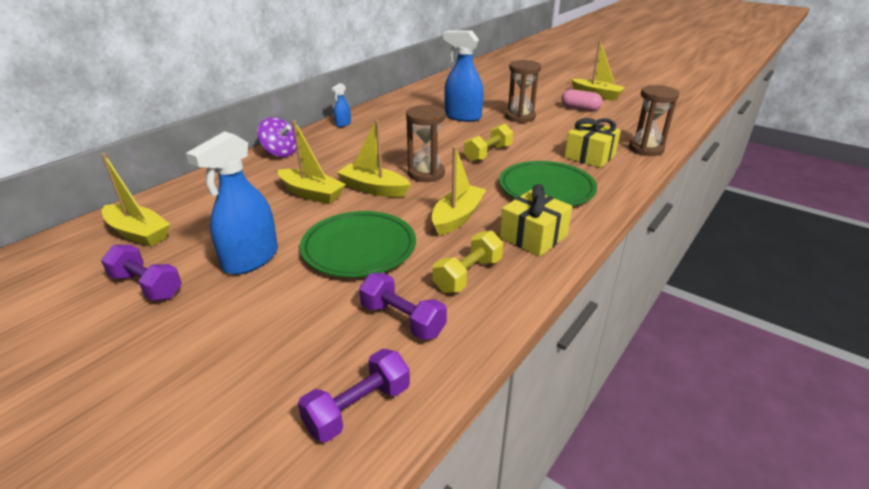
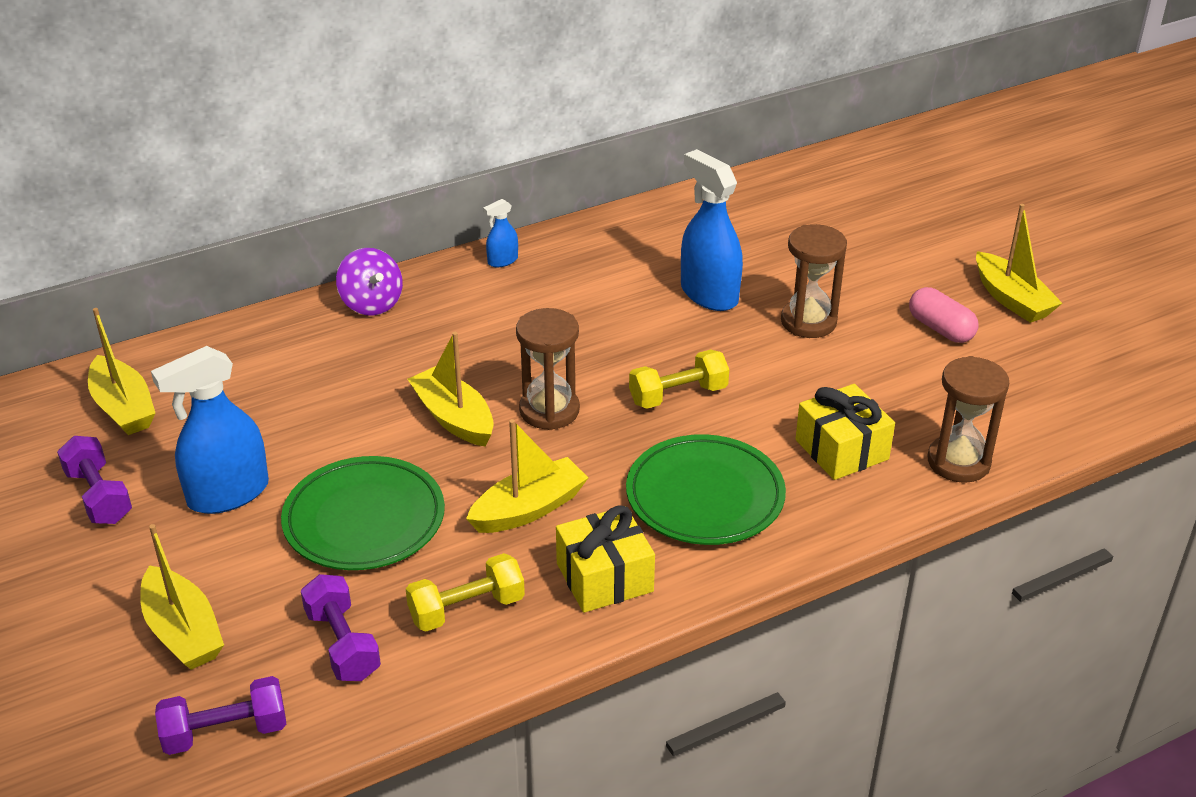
camera: 25 degrees right, 5 degrees up
yellow boat [278,120,346,204] -> yellow boat moved to [140,524,224,670]

